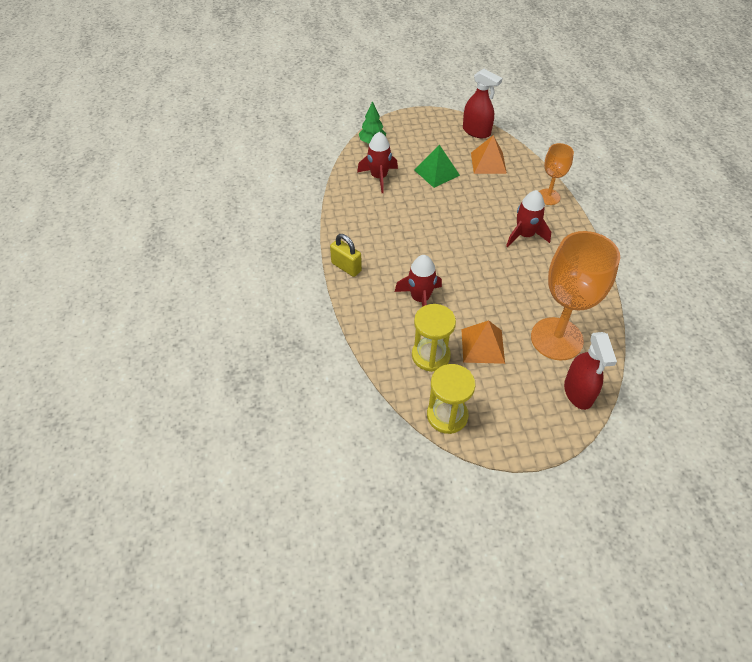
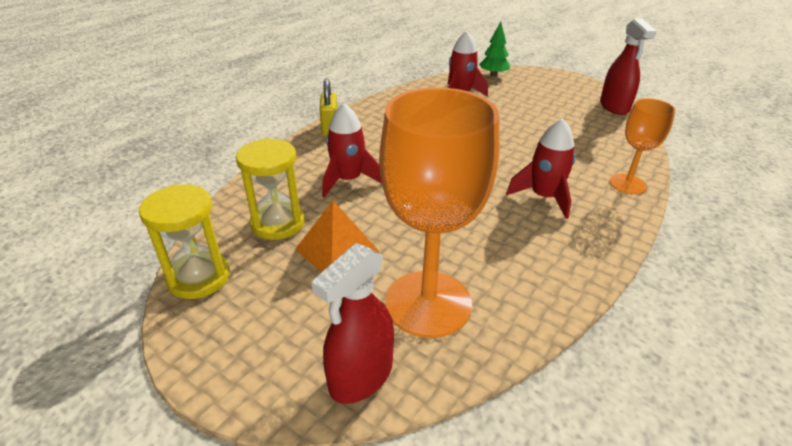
camera: 45 degrees right, 15 degrees down
green pyramid [414,145,460,188] -> none
orange pyramid [471,135,507,174] -> none

